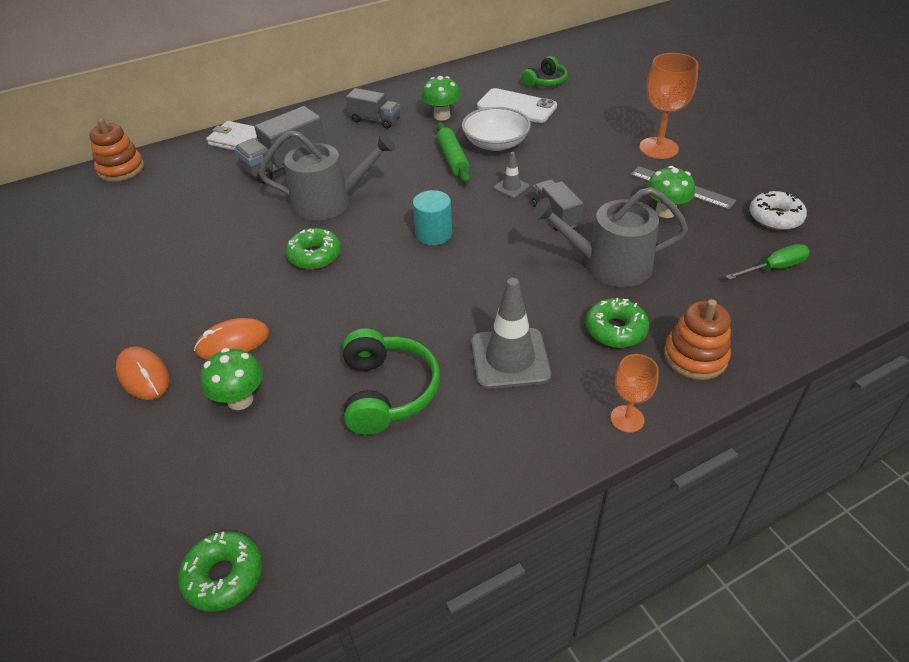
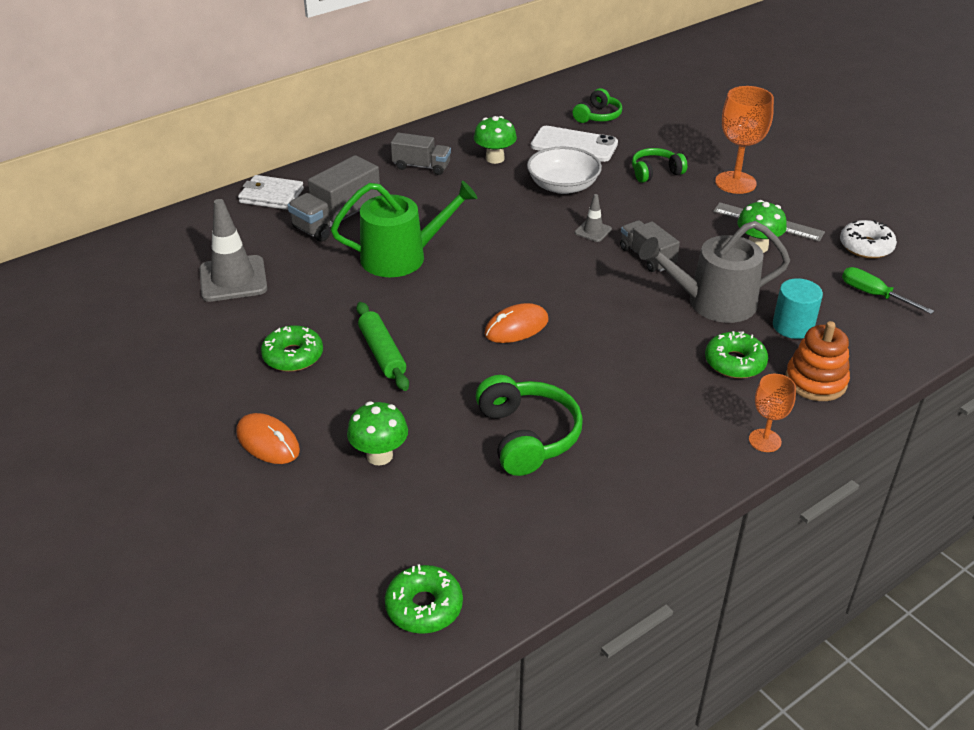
camera: 10 degrees left, 5 degrees down
orange stacking toy [89,118,144,182] -> none
orange mouse [194,318,269,360] -> orange mouse moved to [484,303,548,343]
grey watering can [259,130,395,221] -> green watering can [331,180,477,277]
green donut [286,228,341,269] -> green donut moved to [261,325,323,372]
turquoise cylinder [413,190,452,245] -> turquoise cylinder moved to [773,278,823,339]
green rolling pin [437,122,471,184] -> green rolling pin moved to [356,302,409,391]
grey traffic cone [471,278,551,389] -> grey traffic cone moved to [199,199,267,302]
green screwdriver [726,244,810,280] -> green screwdriver turned 105 degrees counterclockwise [842,267,934,314]
none -> green headphones [632,148,687,183]

